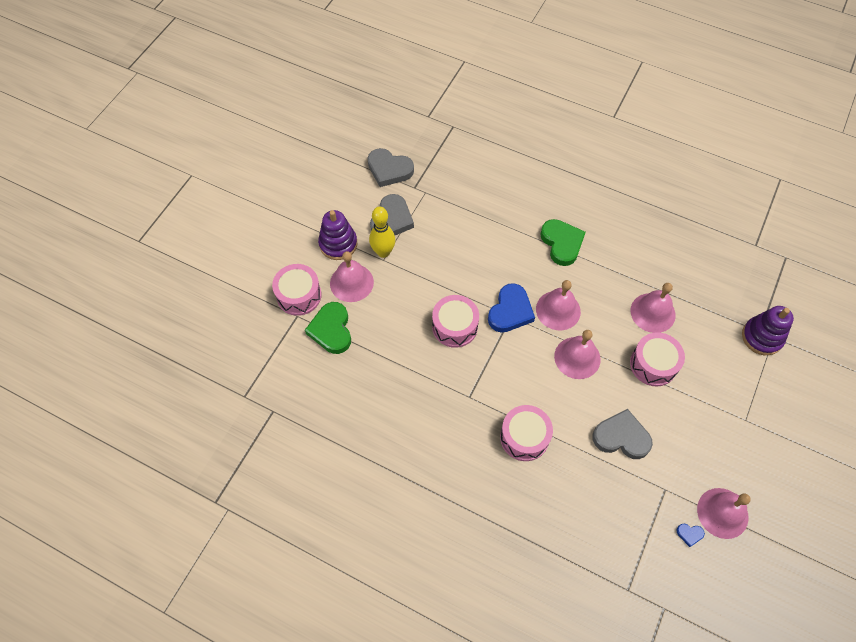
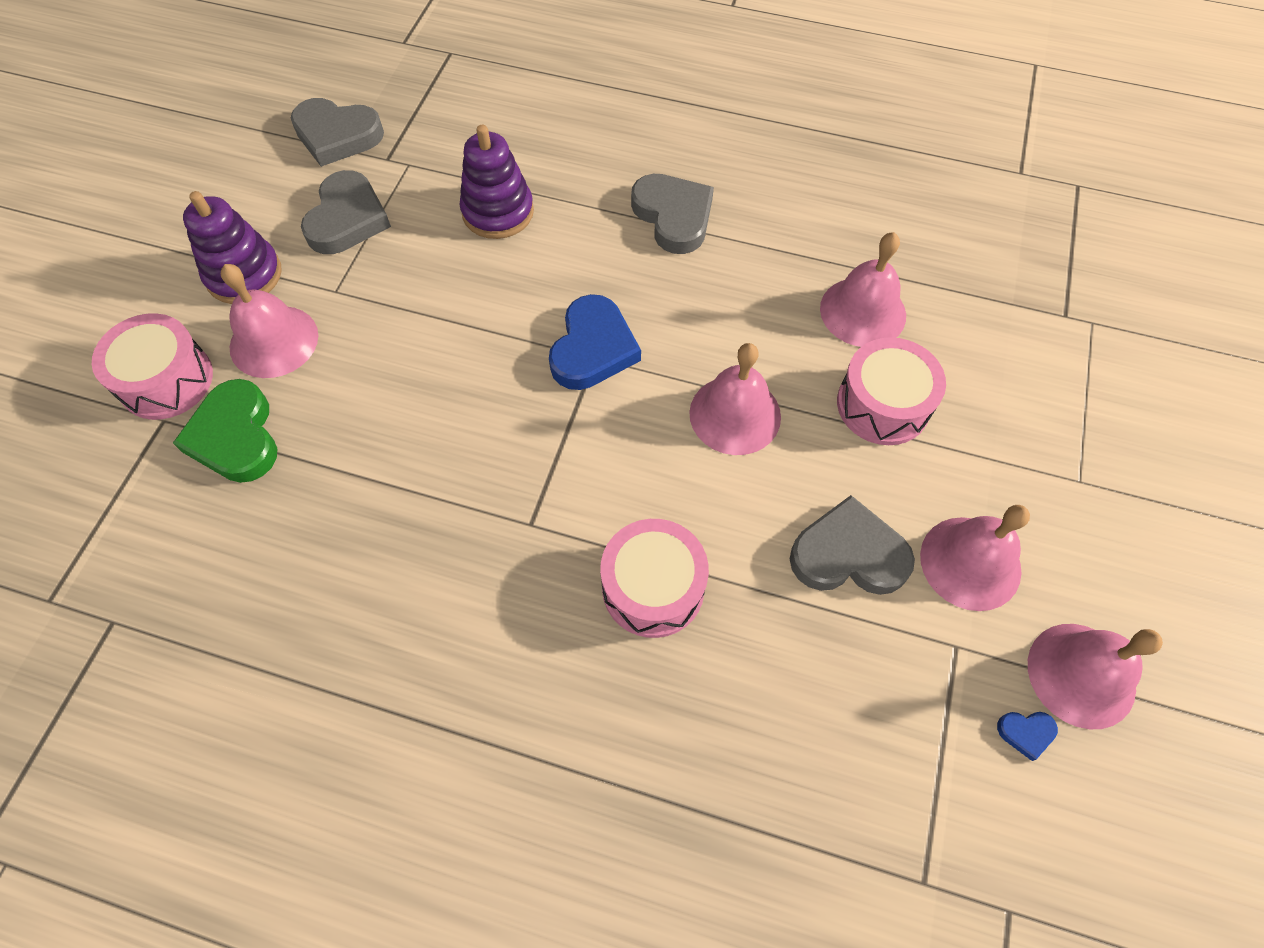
camera: 10 degrees left, 0 degrees up
yellow bowling pin [369,207,395,258] -> none
pink drum [432,295,479,348] -> none
pink bell [536,280,581,330] -> pink bell moved to [920,505,1030,611]
green heart [540,219,586,266] -> grey heart [631,174,714,254]
purple stacking toy [742,306,794,355] -> purple stacking toy moved to [459,125,534,239]

